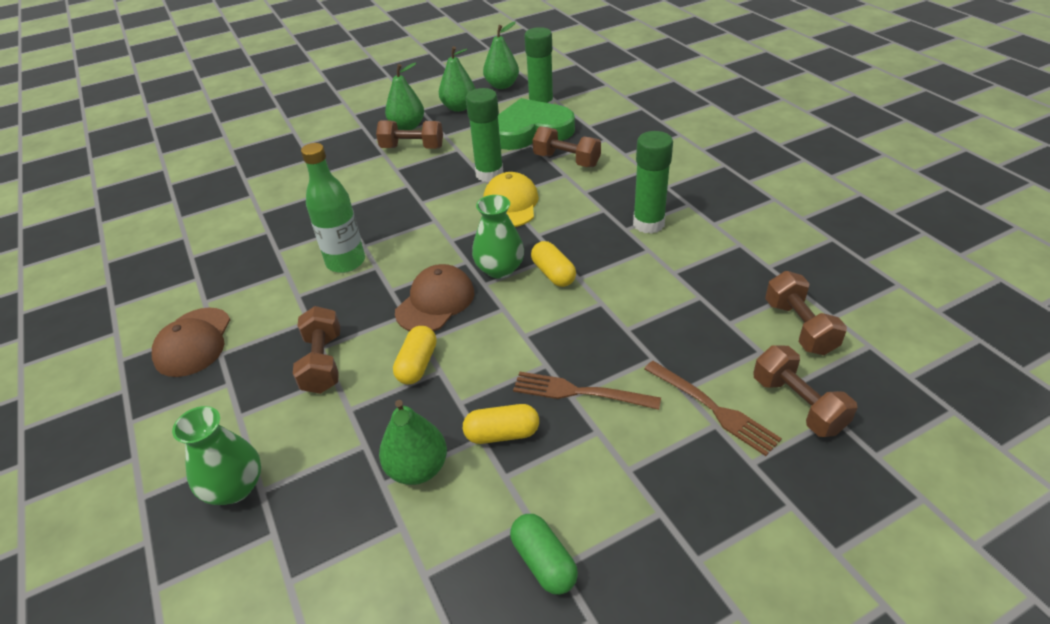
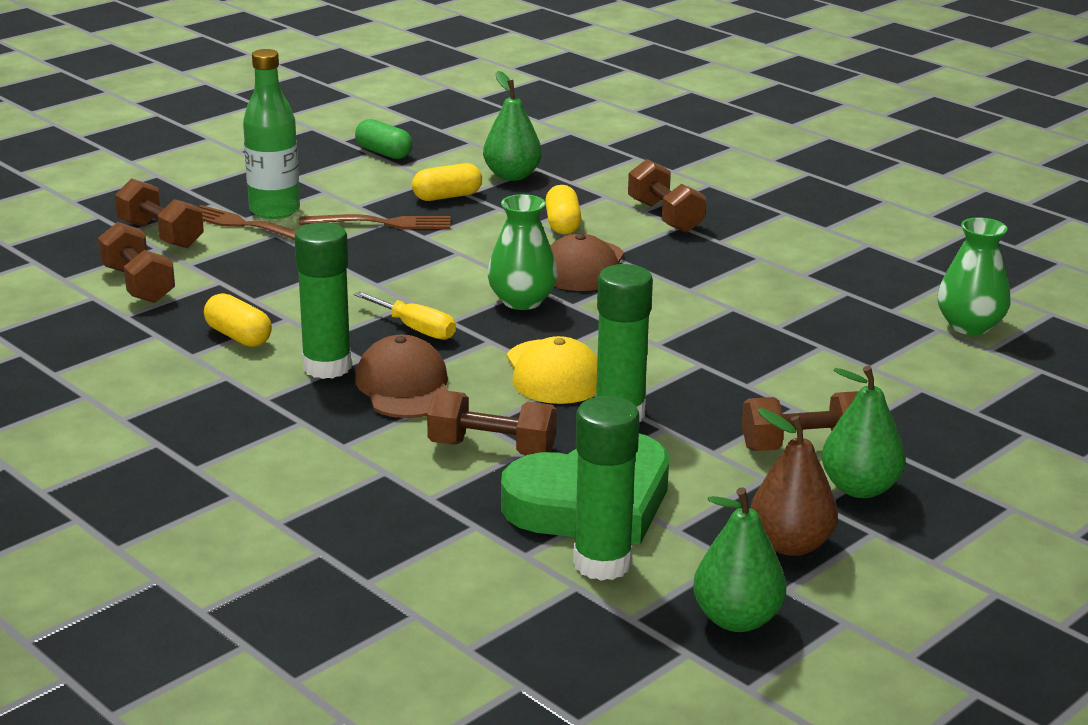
camera: 160 degrees right, 15 degrees down
brown cap [152,308,231,377] -> brown cap moved to [355,335,448,418]
green vase [172,406,261,505] -> green vase moved to [938,217,1010,335]
green bottle [301,143,365,273] -> green bottle moved to [243,49,300,219]
green pear [439,46,475,112] -> brown pear [751,408,838,556]
yellow capsule [531,241,576,287] -> yellow capsule moved to [204,293,272,347]
none -> yellow screwdriver [354,291,456,340]

